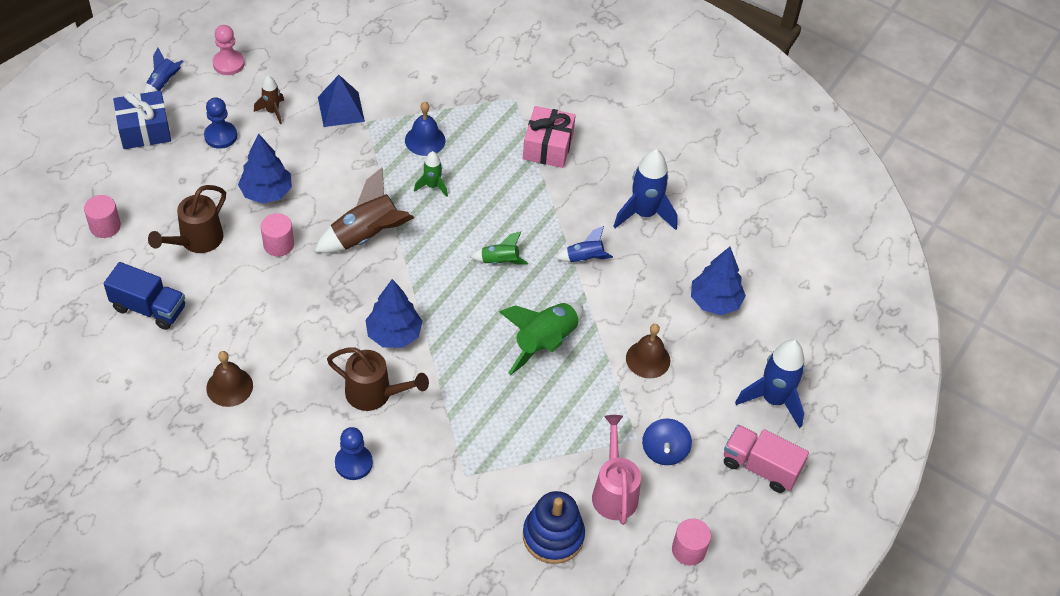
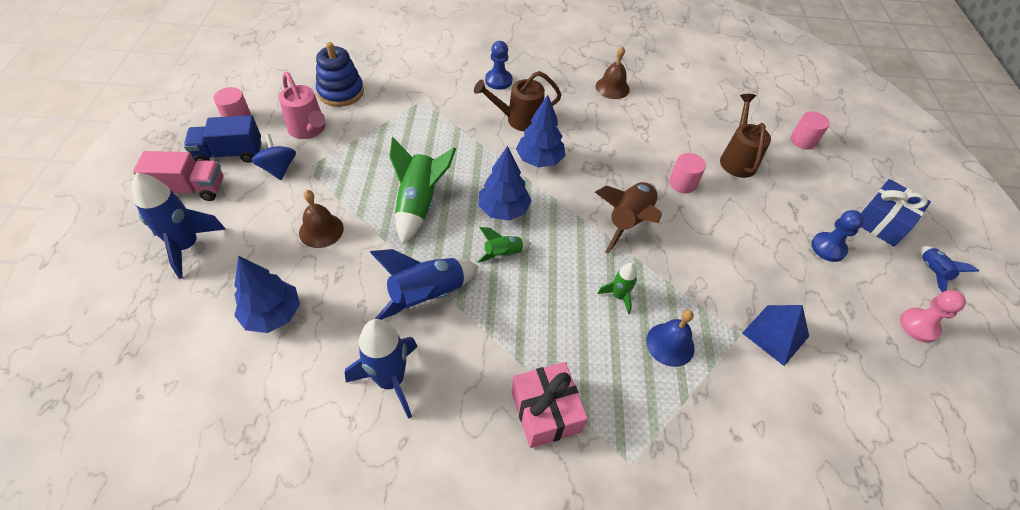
camera: 150 degrees right, 0 degrees up
blue truck [104,262,185,330] -> blue truck moved to [184,115,261,163]
blue tree [238,133,292,203] -> blue tree moved to [478,146,532,221]
brown rocket [254,75,284,124] -> none
blue rocket [555,226,613,262] -> blue rocket [370,249,479,320], size x1.84

